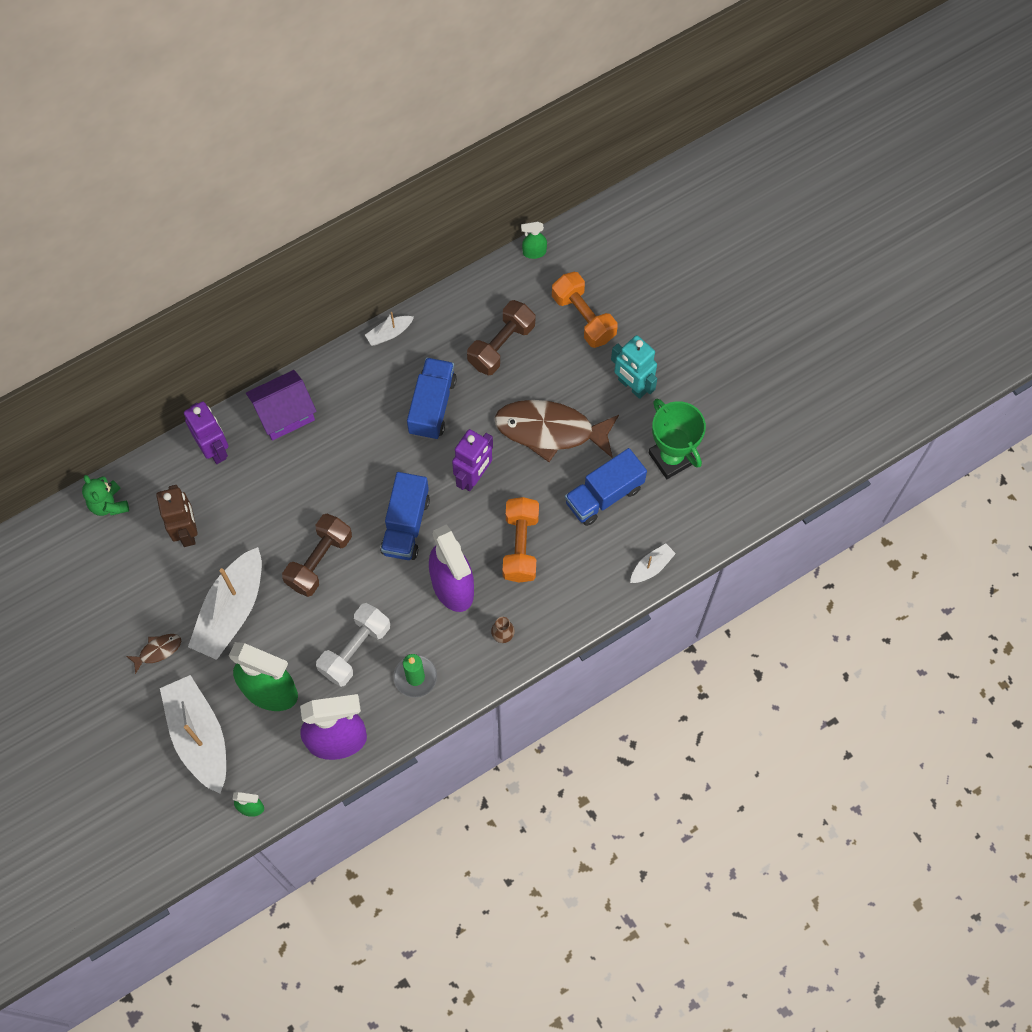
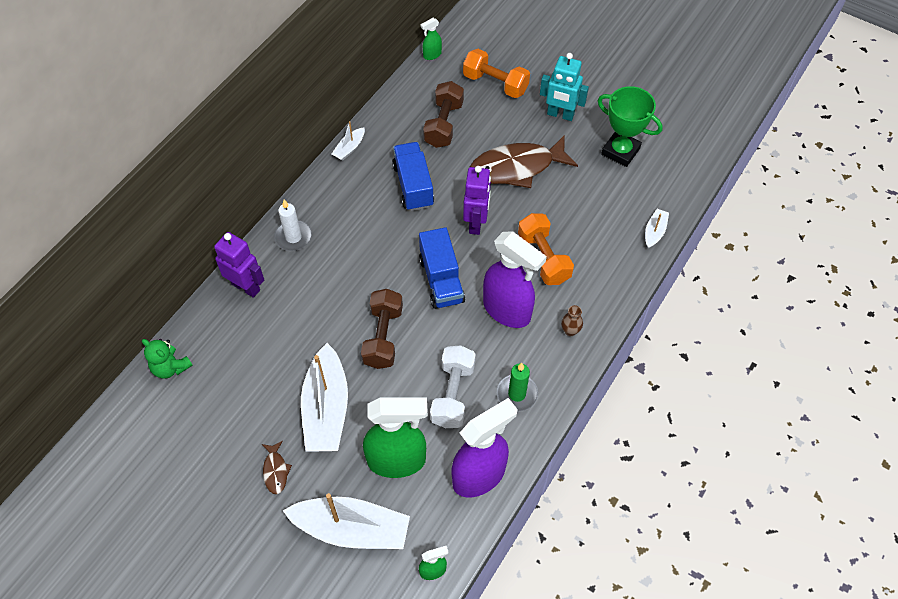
camera: 25 degrees left, 10 degrees down
brown fish [126,634,181,674] -> brown fish turned 135 degrees clockwise [262,441,292,494]
brown robot [156,485,197,547] -> none
white boat [160,675,226,793] -> white boat turned 150 degrees clockwise [283,493,410,549]
purple house [246,370,317,441] -> white candle [274,200,312,251]
blue truck [565,448,647,526] -> none

